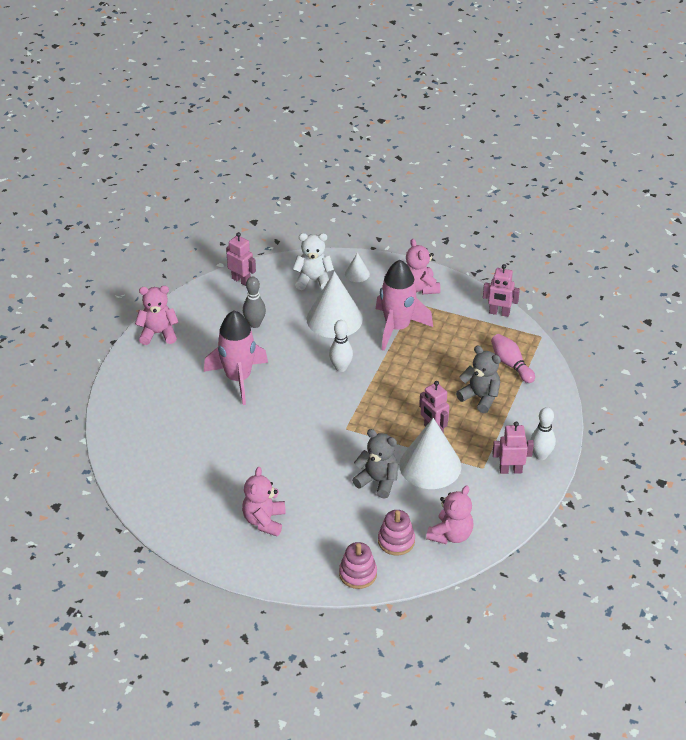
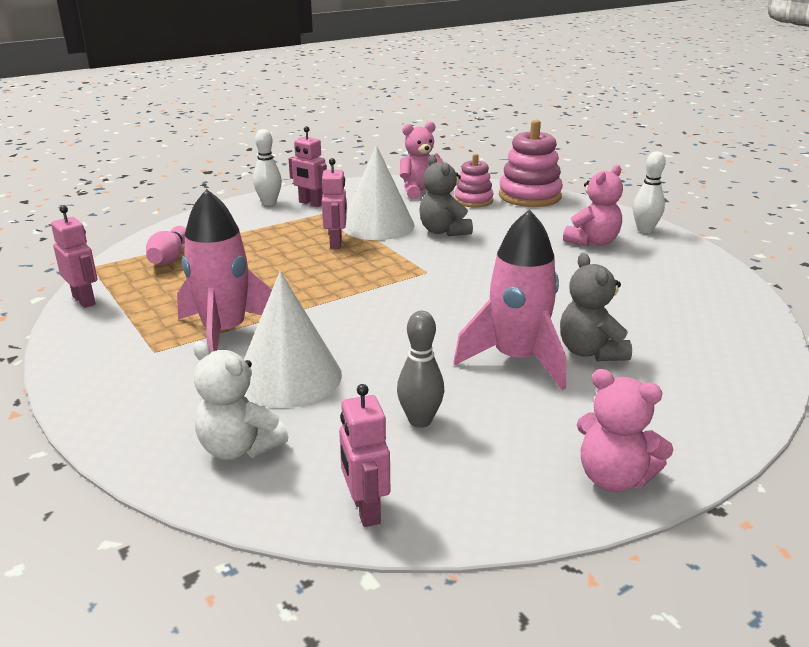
camera: 145 degrees left, 15 degrees down
white bowling pin [329,320,353,372] -> white bowling pin moved to [633,151,665,233]
pink stacking toy [339,542,377,589] -> pink stacking toy [499,120,563,207], size x1.62
white cone [345,253,370,282] -> none
pink teddy bear [406,239,440,294] -> none
grey teddy bear [456,345,501,413] -> grey teddy bear moved to [560,253,632,361]

